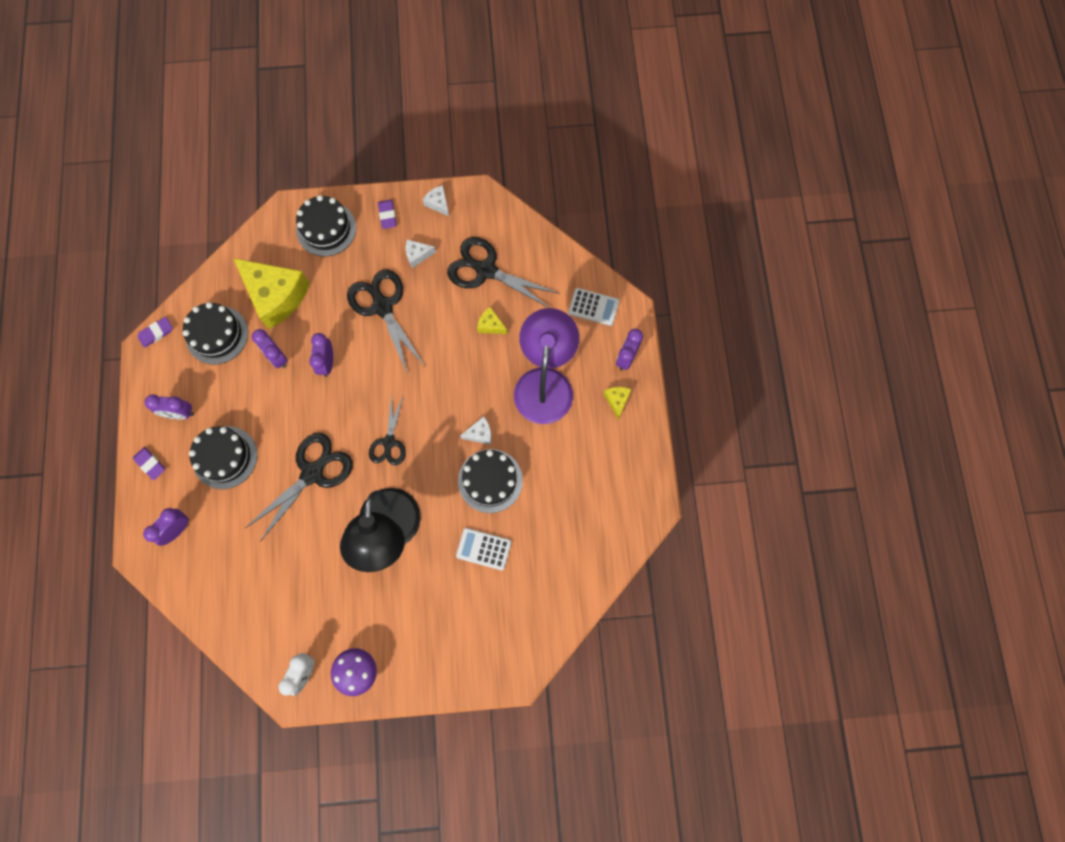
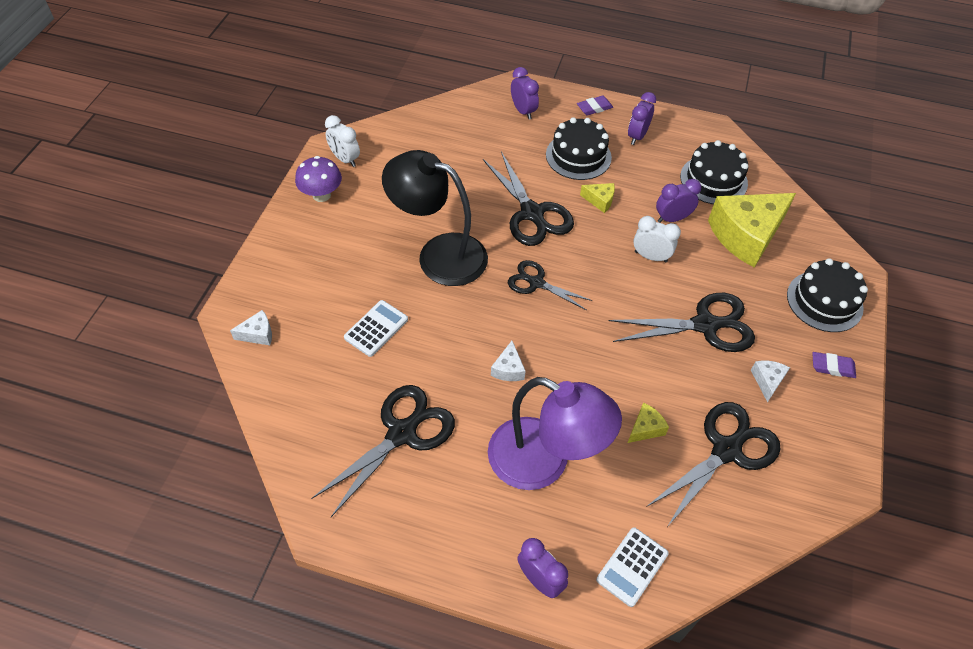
camera: 110 degrees right, 20 degrees down
purple eraser [138,317,173,348] -> none
purple clock [309,333,333,377] -> white clock [633,216,681,263]
white cheese [423,185,449,216] -> white cheese moved to [230,310,272,345]
black cake [458,449,523,513] -> none
yellow cheese [604,387,632,419] -> yellow cheese moved to [580,183,615,213]
none -> black scissors [311,385,455,517]

